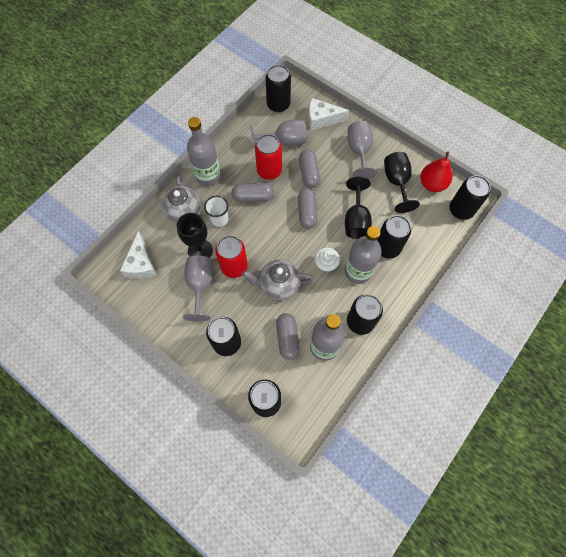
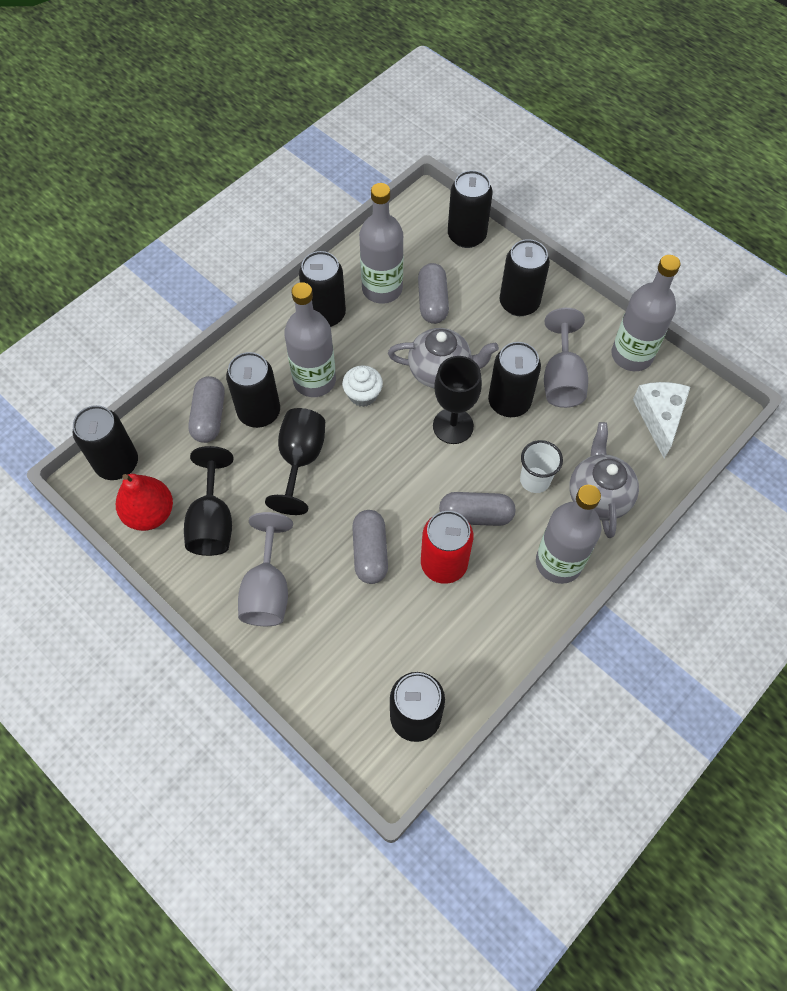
camera: 175 degrees left, 5 degrees down
black goblet [177,213,213,258] -> black goblet moved to [433,356,482,444]
red can [215,235,248,278] -> black can [488,342,541,417]
grey goblet [250,120,306,149] -> none
grey capsule [298,188,318,229] -> grey capsule moved to [188,376,225,443]
white cheese [308,98,350,130] -> none
none -> grey bottle [611,255,681,371]

